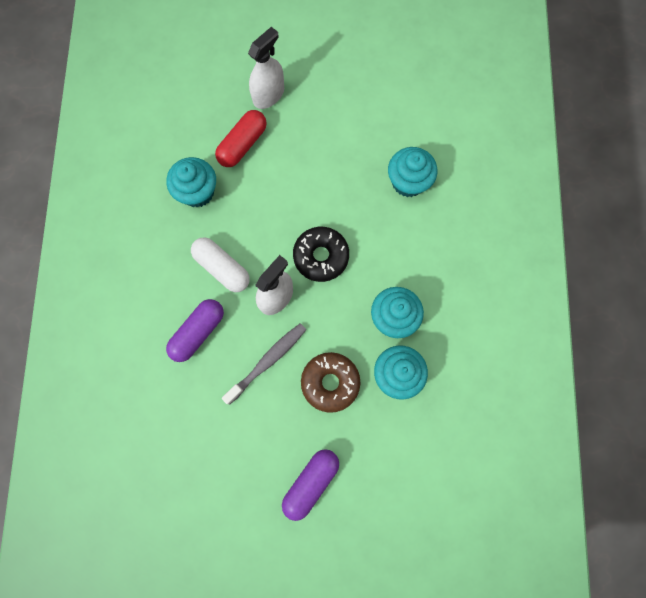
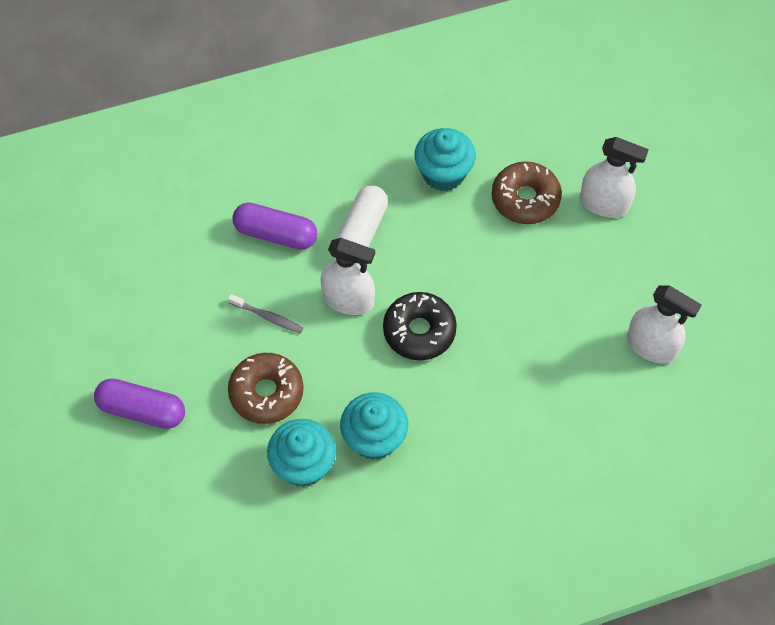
camera: 70 degrees right, 15 degrees down
red capsule [215,110,267,167] -> brown donut [492,161,562,224]
grey toothbrush [222,323,307,405] -> grey toothbrush [228,294,303,333], size x0.61
turquoise cupcake [388,147,437,197] -> none
none -> white spray bottle [627,285,702,364]

